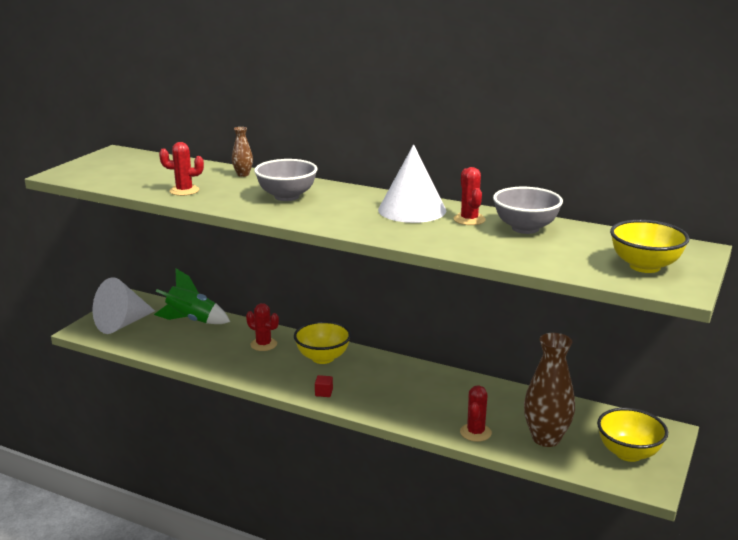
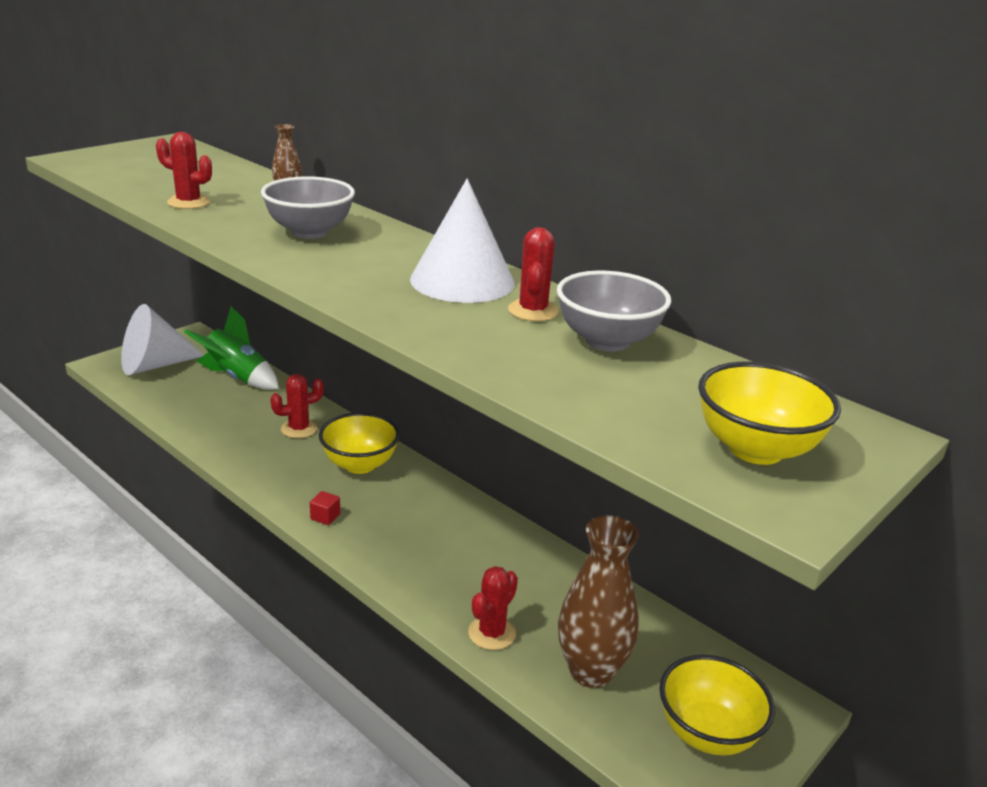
camera: 15 degrees right, 5 degrees up
red cactus [246,303,279,351] -> red cactus turned 75 degrees counterclockwise [270,374,324,438]

